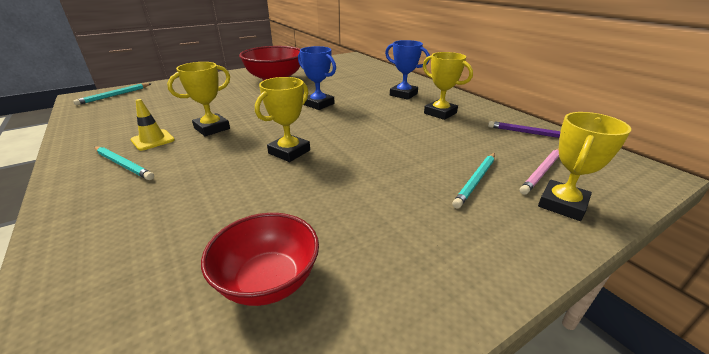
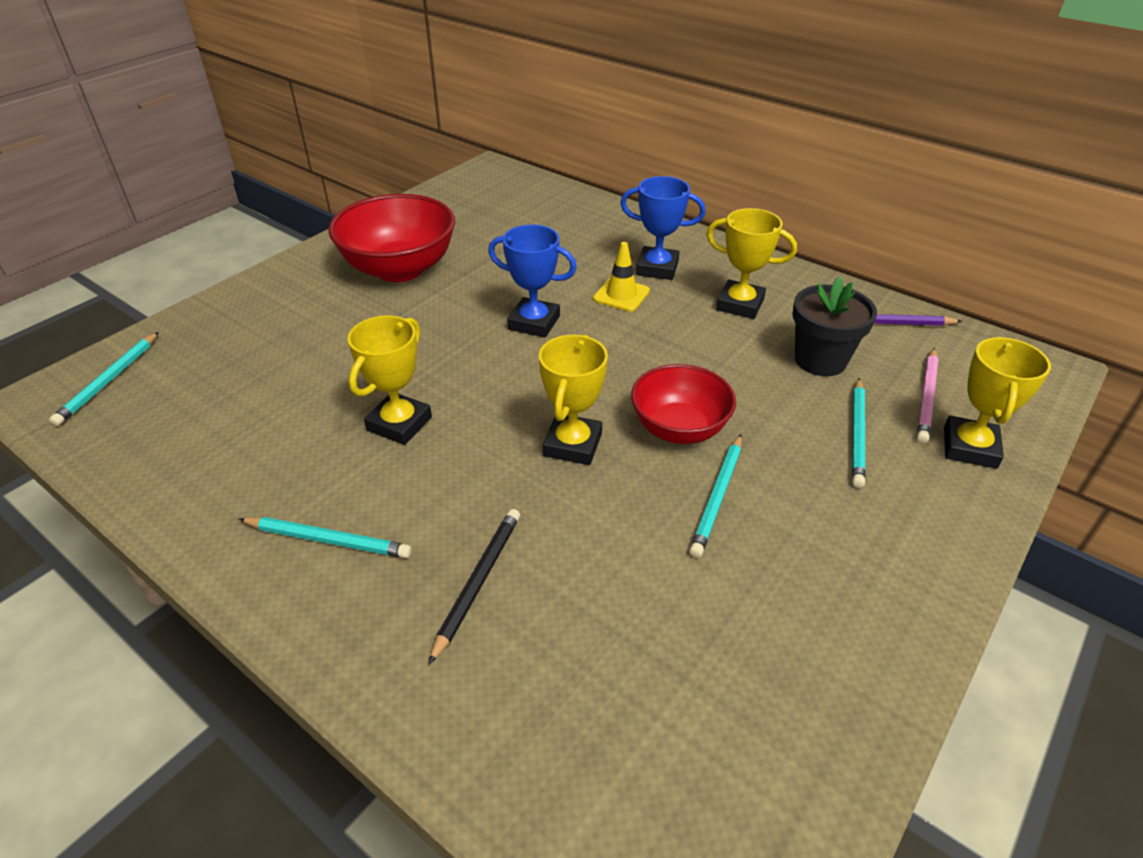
camera: 20 degrees left, 10 degrees up
yellow traffic cone [131,99,175,151] -> yellow traffic cone moved to [593,242,650,312]
red bowl [201,213,319,306] -> red bowl moved to [631,364,736,444]
none -> black pencil [429,509,520,664]
none -> turquoise pencil [689,434,742,558]
none -> black flower pot [792,277,877,376]

